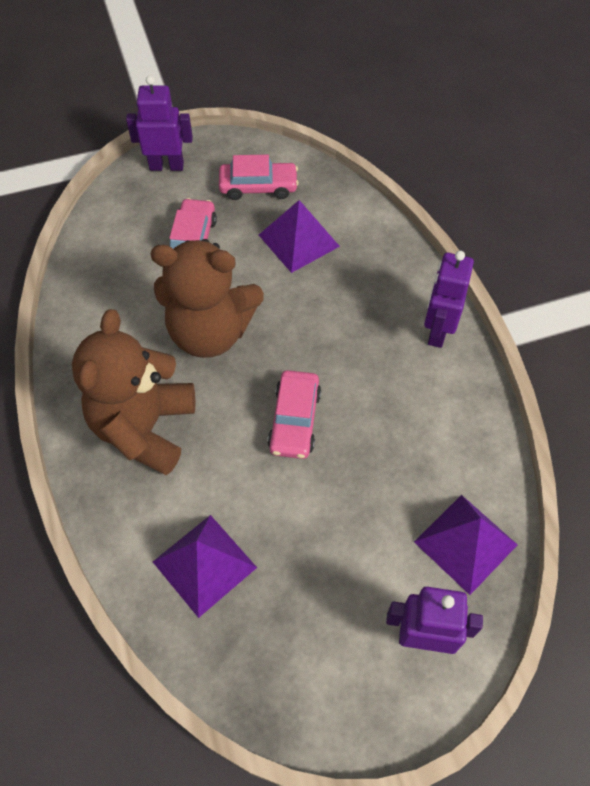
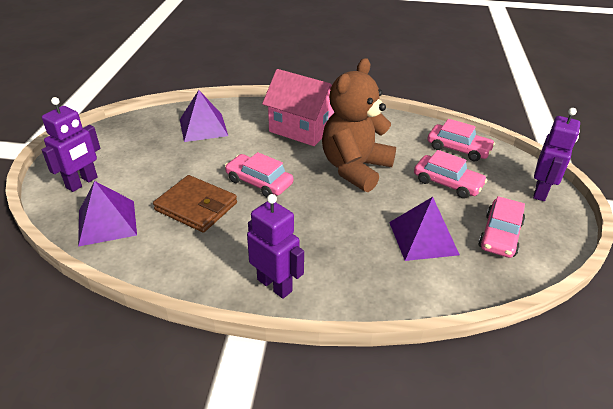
camera: 115 degrees right, 20 degrees down
brown teddy bear [72,309,195,475] -> pink house [262,69,335,146]
none -> brown wallet [153,175,237,233]
none -> pink car [428,119,495,161]

